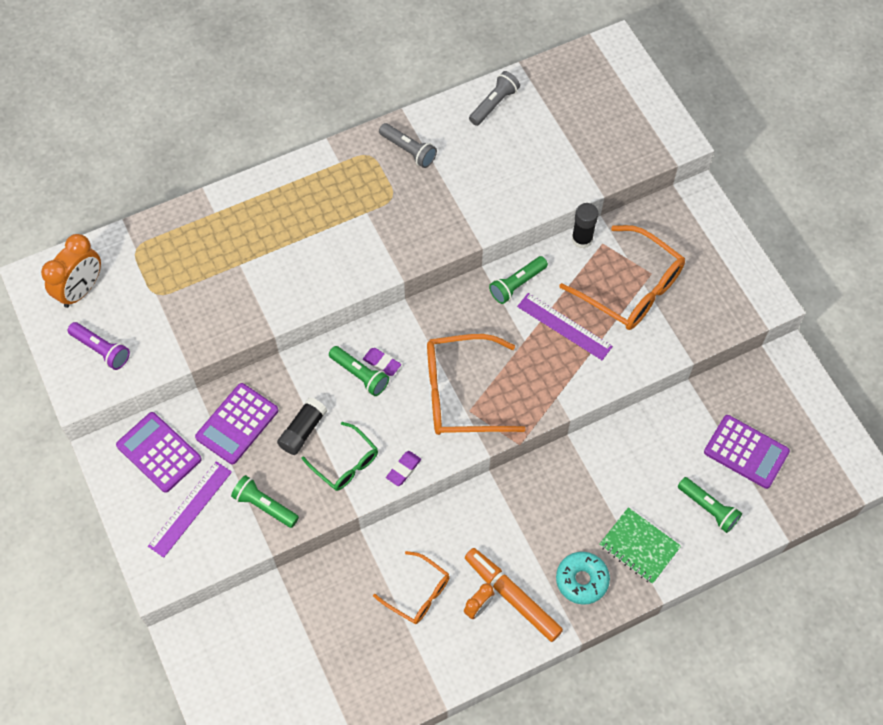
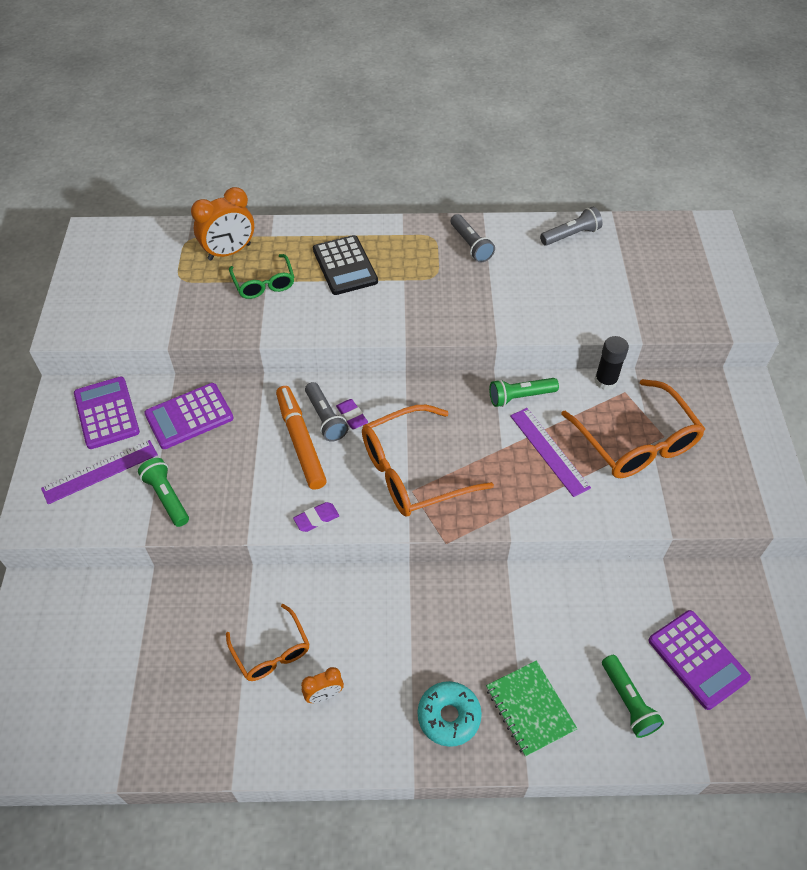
camera: 25 degrees right, 10 degrees down
orange clock [41,234,101,308] -> orange clock moved to [191,187,254,261]
purple flashlight [67,322,130,370] -> none
black glue stick [277,397,327,455] -> none
green glasses [302,422,378,491] -> green glasses moved to [229,254,294,299]
green flashlight [329,346,389,396] -> grey flashlight [305,382,348,442]
orange glasses [427,334,526,435] -> orange glasses turned 45 degrees counterclockwise [362,405,494,517]
orange marker [465,548,563,642] -> orange marker moved to [276,386,327,490]
none -> black calculator [313,235,378,295]

